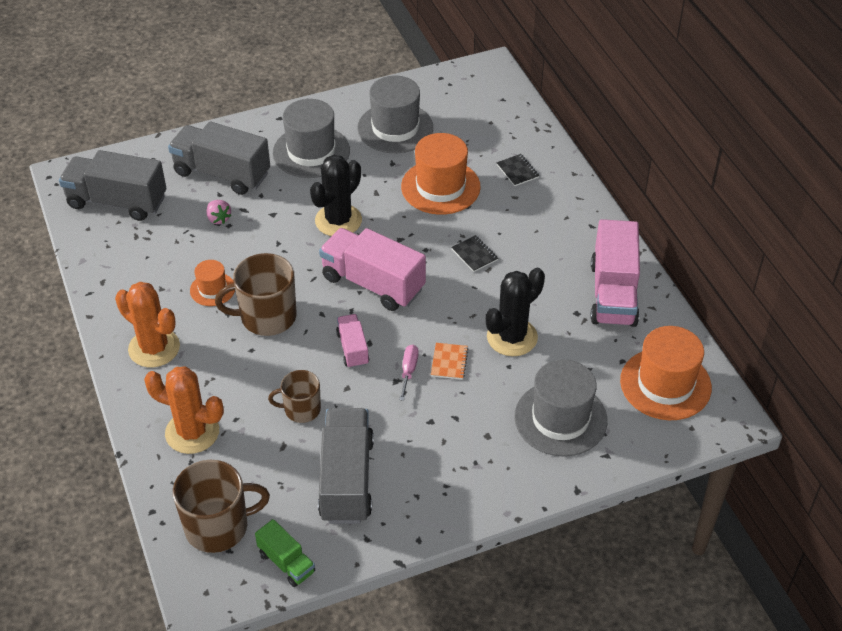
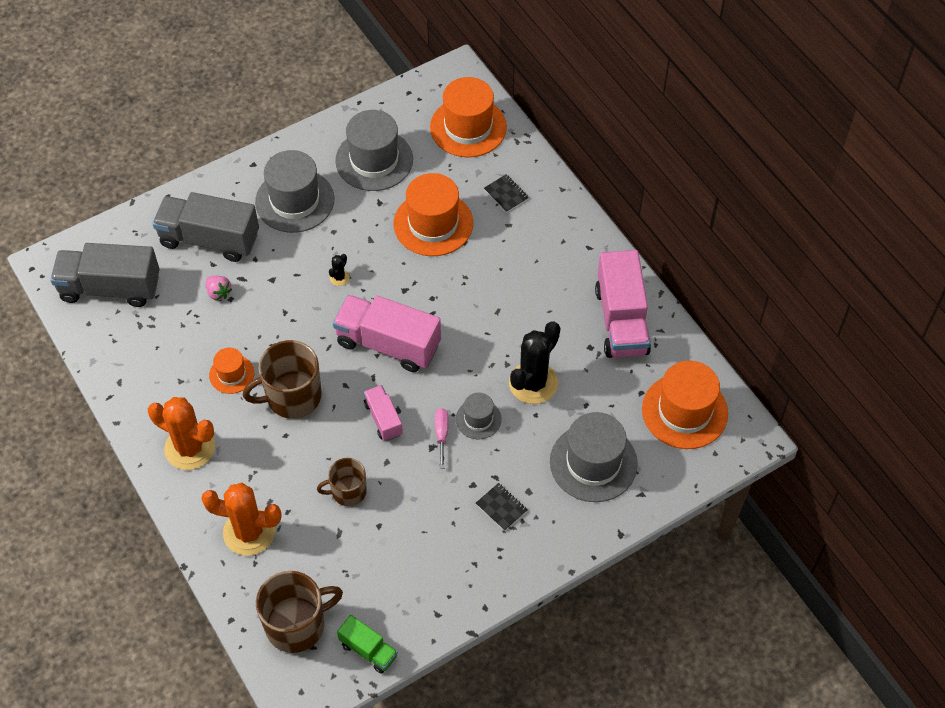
camera: 10 degrees left, 10 degrees up
black cactus [310,155,362,236] -> black cactus [329,254,350,286], size x0.43
grey truck [318,408,374,524] -> none
orange notebook [431,343,469,380] -> grey hat [456,393,502,439]
black notebook [451,235,498,272] -> black notebook moved to [476,483,527,531]
none -> orange hat [430,77,507,157]

